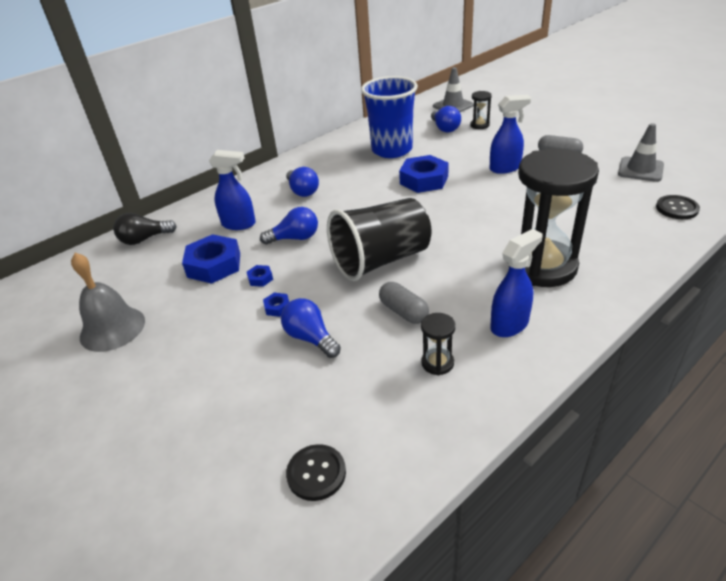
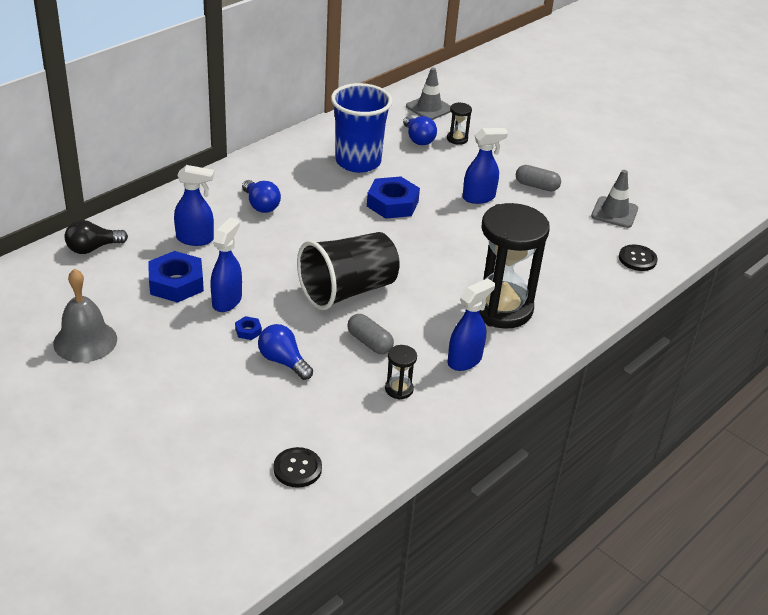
camera: 10 degrees left, 0 degrees up
blue nut [247,265,273,287] -> blue spray bottle [210,217,242,312]
blue light bulb [260,207,318,245] -> none

